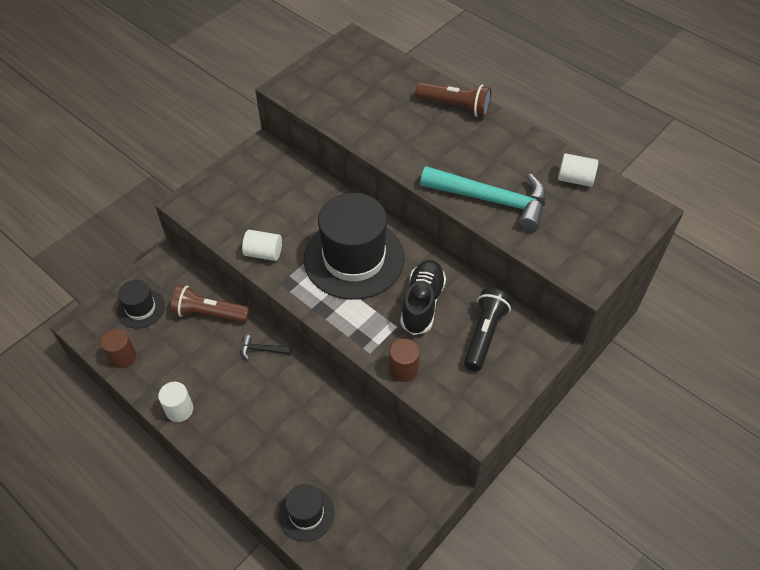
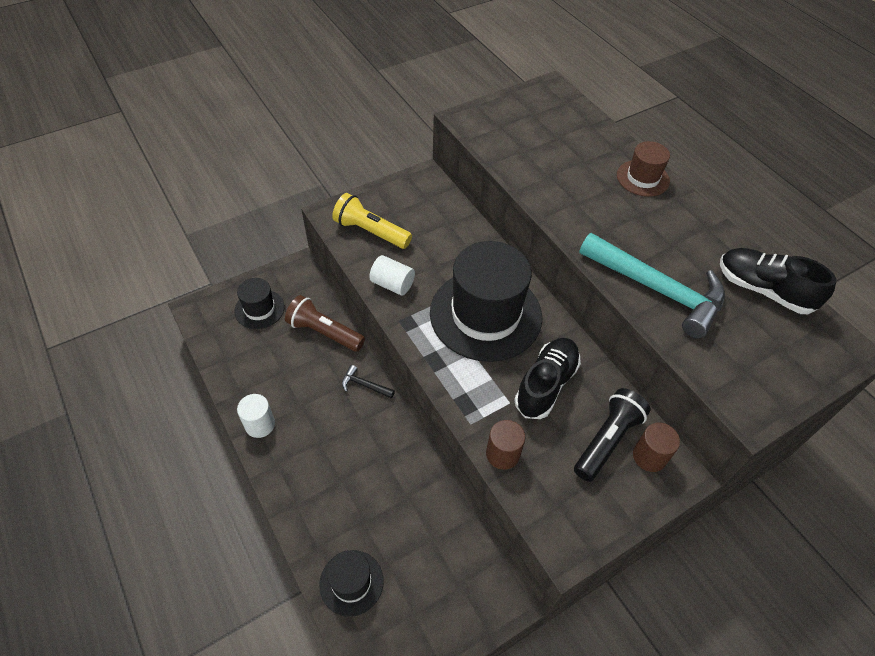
camera: 15 degrees right, 0 degrees up
brown cylinder [100,329,136,368] -> brown cylinder moved to [633,423,680,472]
brown flashlight [416,82,492,117] -> brown hat [617,141,670,197]
white cylinder [558,153,598,187] -> black shoe [720,248,836,314]
none -> yellow flashlight [332,193,412,249]

